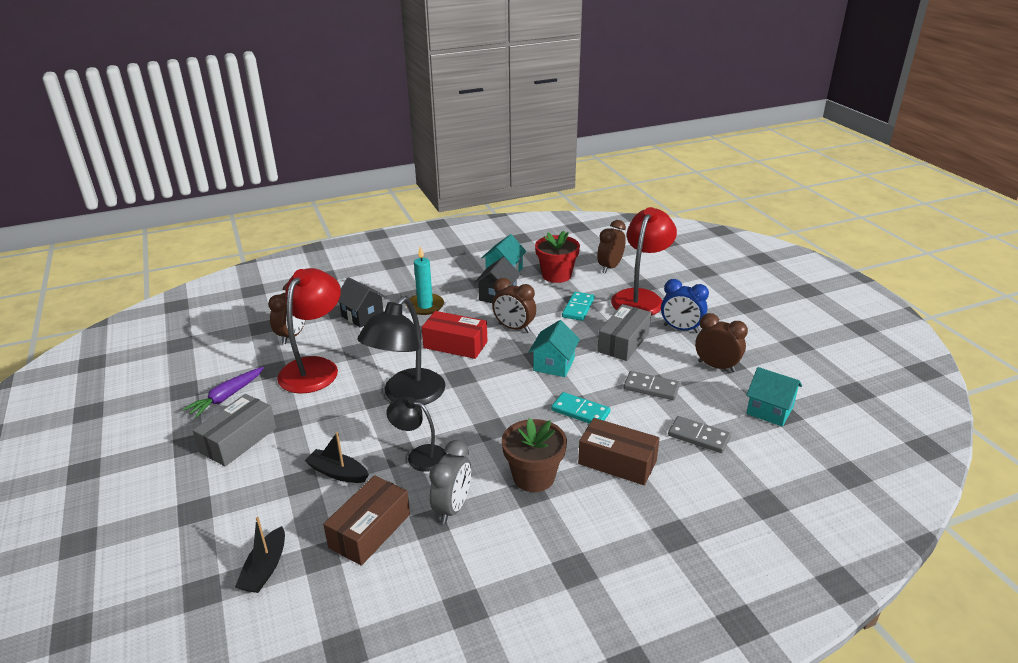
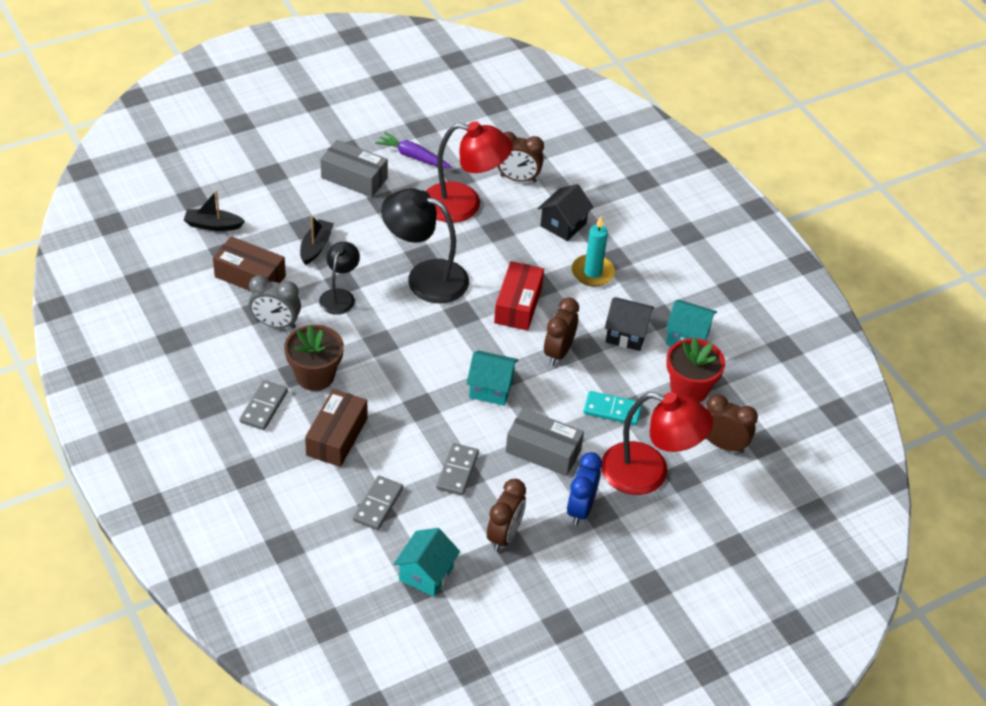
camera: 80 degrees right, 15 degrees up
turquoise domino [551,392,610,424] -> none
none -> grey domino [240,380,288,430]

